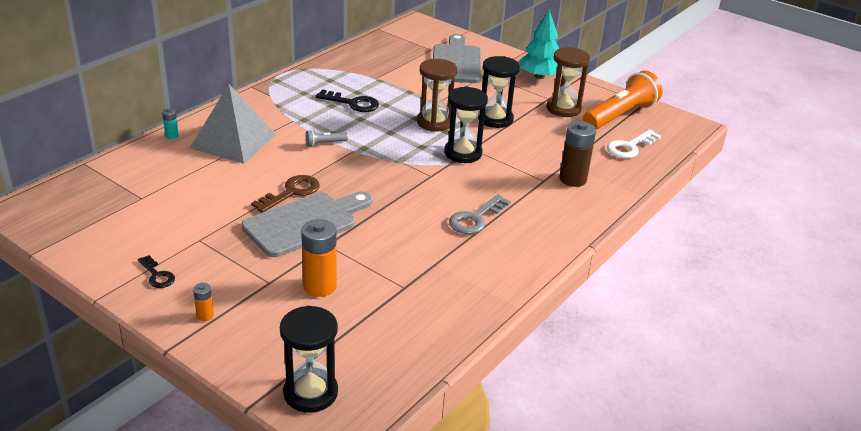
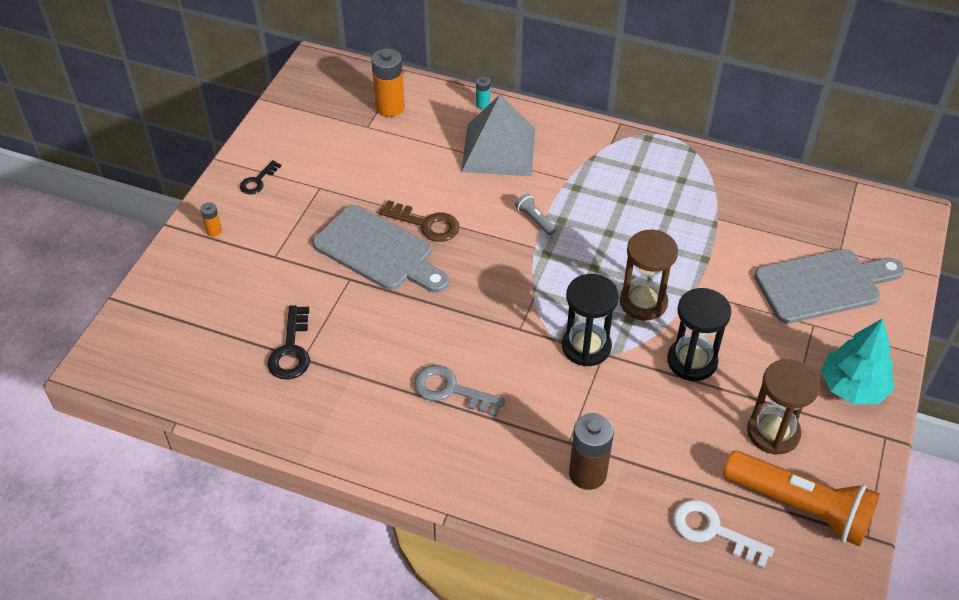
camera: 75 degrees right, 15 degrees up
black hourglass [280,306,338,413] -> none
orange battery [301,219,337,297] -> orange battery moved to [371,48,405,117]
black key [315,89,379,112] -> black key moved to [267,305,310,380]

